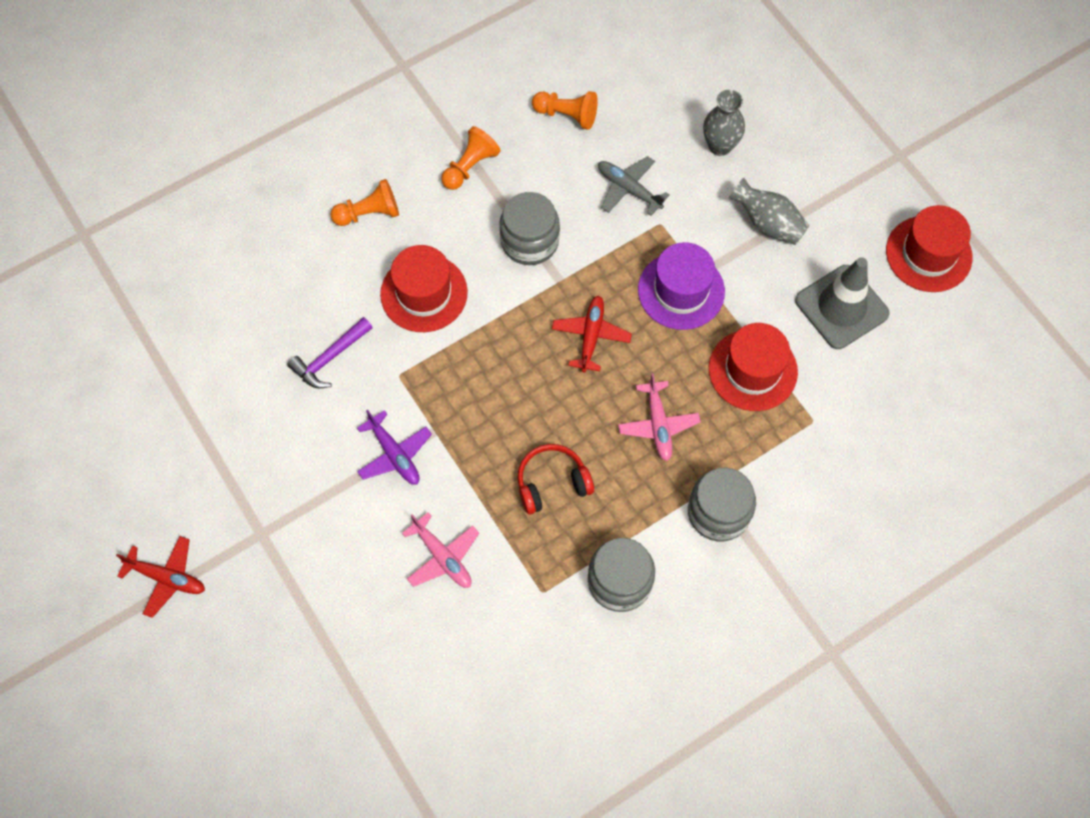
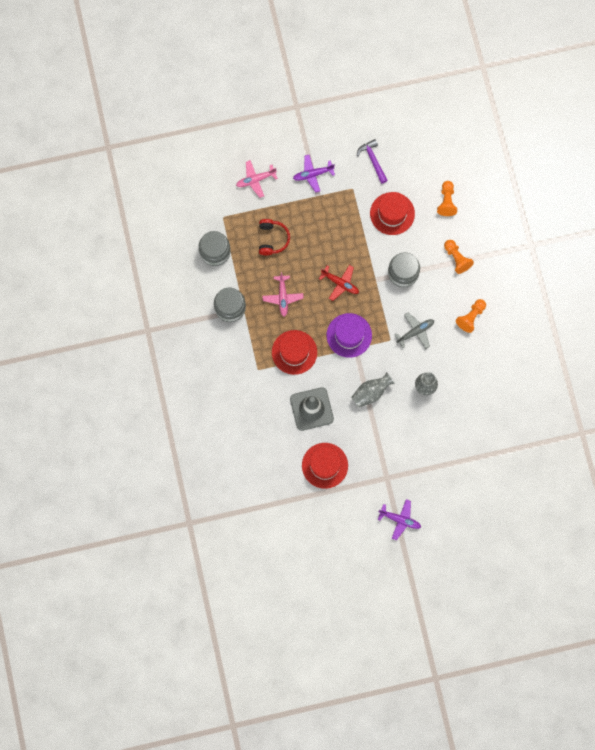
camera: 110 degrees right, 10 degrees up
red plane [116,536,205,618] -> none
pink plane [618,373,701,461] -> pink plane turned 105 degrees counterclockwise [263,272,304,317]
none -> purple plane [378,499,421,540]

